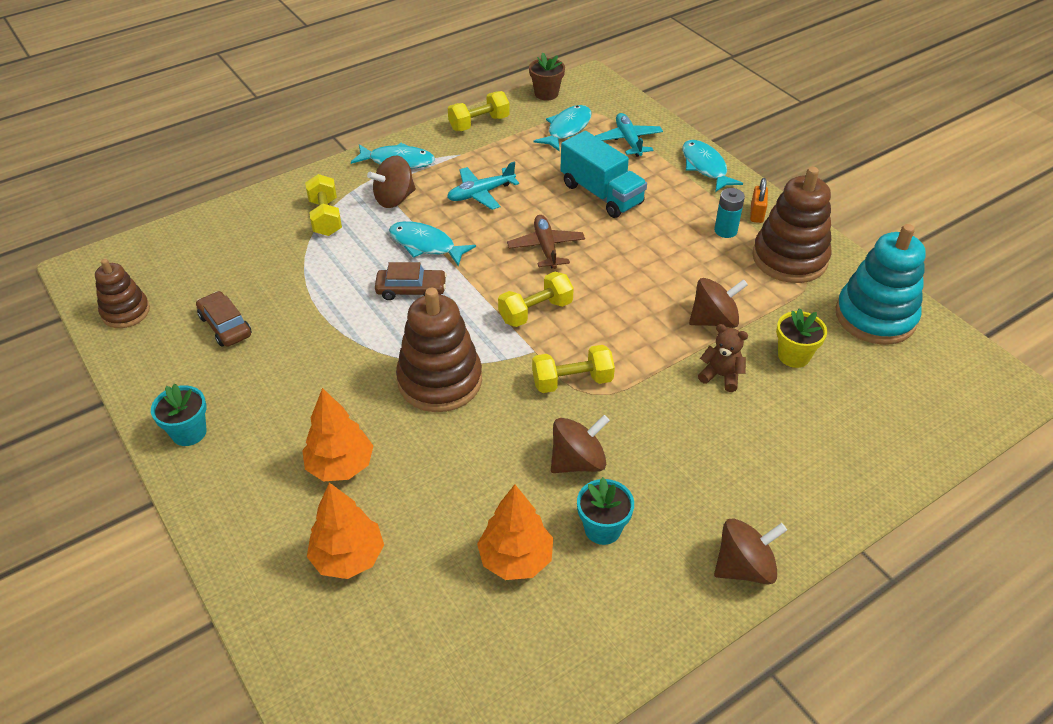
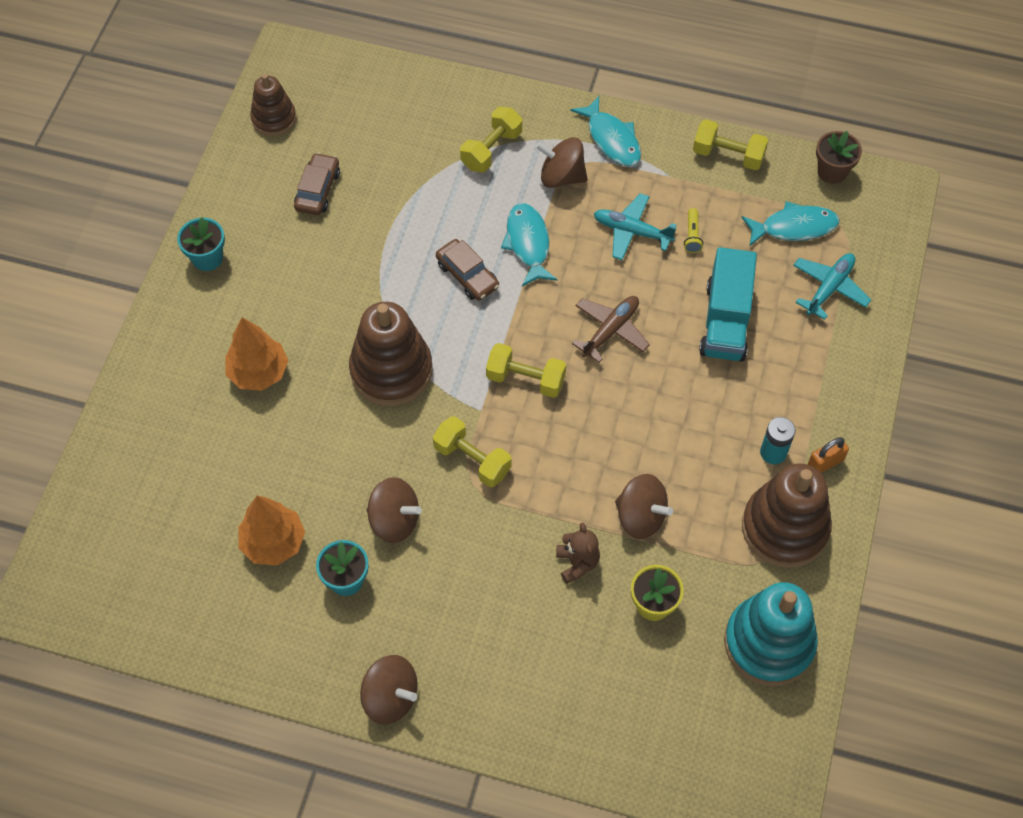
camera: 50 degrees right, 15 degrees up
orange tree [307,482,384,579] -> none
turquoise fish [682,140,743,192] -> none
none -> yellow flashlight [684,208,703,253]

